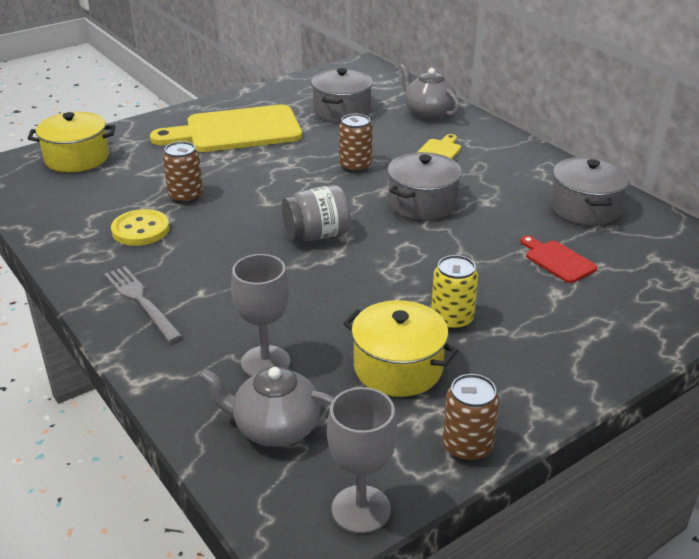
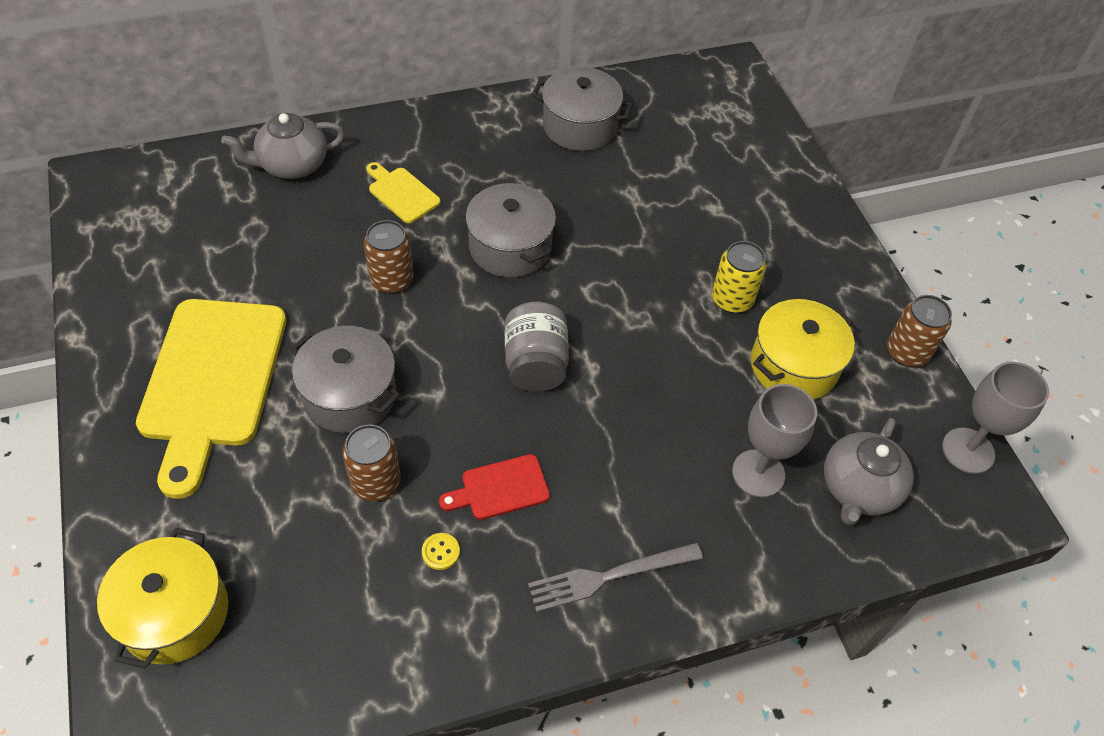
camera: 75 degrees left, 20 degrees up
yellow button [111,209,170,246] -> yellow button [422,533,460,570], size x0.47
grey pot [311,68,373,122] -> grey pot moved to [291,326,400,433]
red cutting board [520,236,597,283] -> red cutting board moved to [439,454,550,520]

